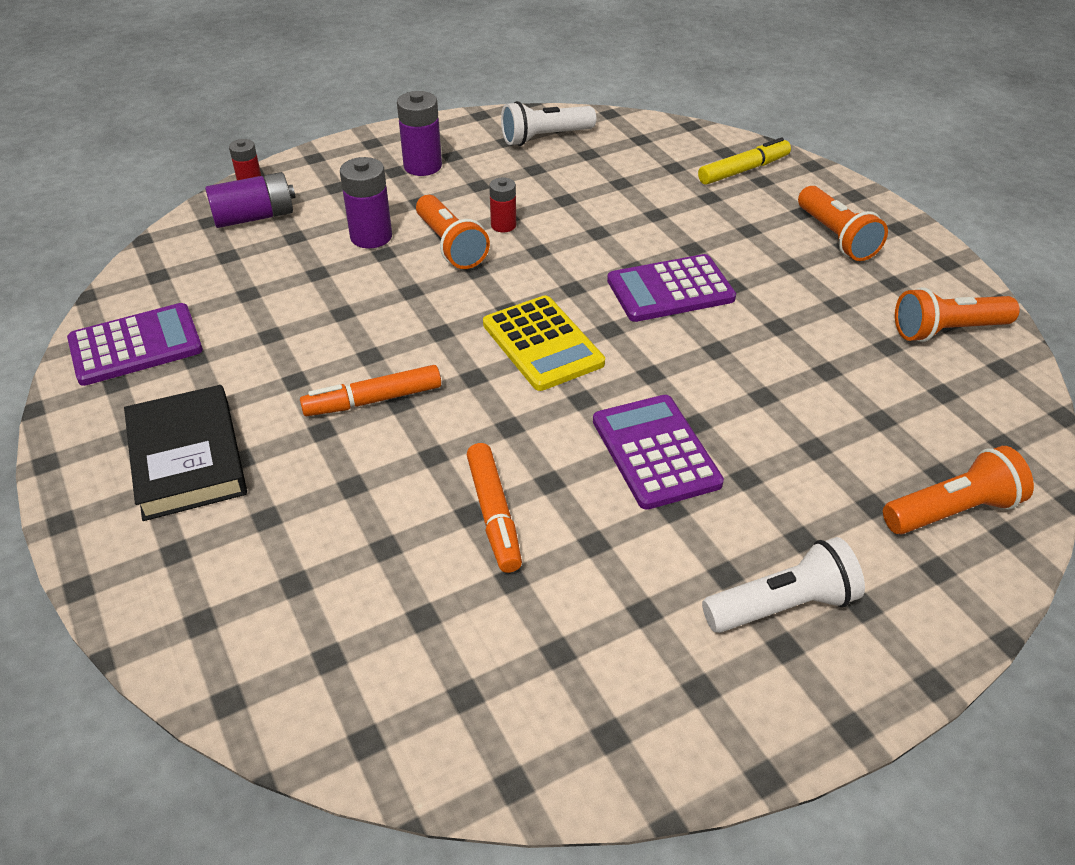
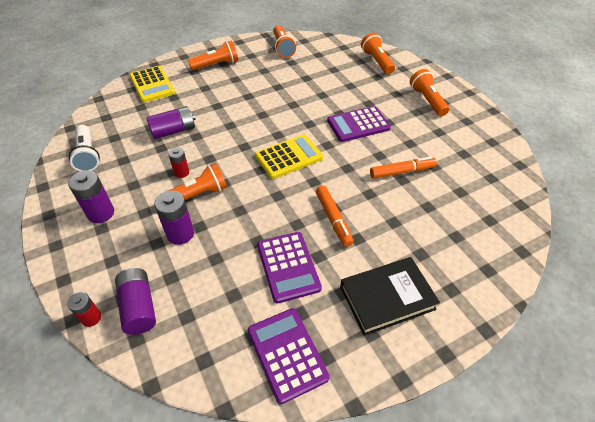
camera: 90 degrees left, 5 degrees up
purple calculator [607,254,736,322] -> purple calculator moved to [257,232,322,303]
yellow marker [698,137,791,185] -> yellow calculator [130,66,175,103]
white flashlight [702,537,865,633] -> orange flashlight [410,69,449,116]
none -> purple battery [146,106,196,139]

